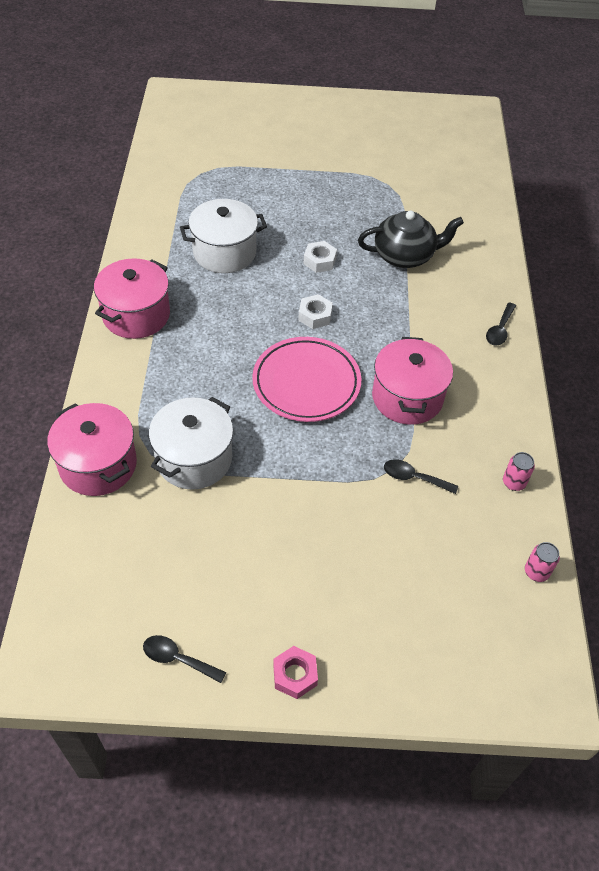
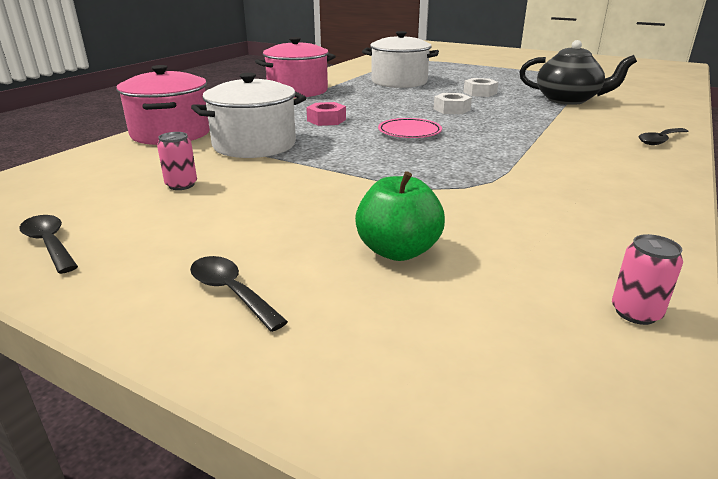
camera: 30 degrees right, 25 degrees down
pink plate [252,337,361,422] -> pink plate [378,118,442,138], size x0.54
pink nut [273,646,318,699] -> pink nut moved to [306,102,346,126]
pink pot [372,337,453,425] -> none
black spoon [384,459,458,494] -> black spoon moved to [190,256,288,332]
pink can [503,452,535,491] -> pink can moved to [157,132,197,190]
none -> green apple [355,171,445,261]

